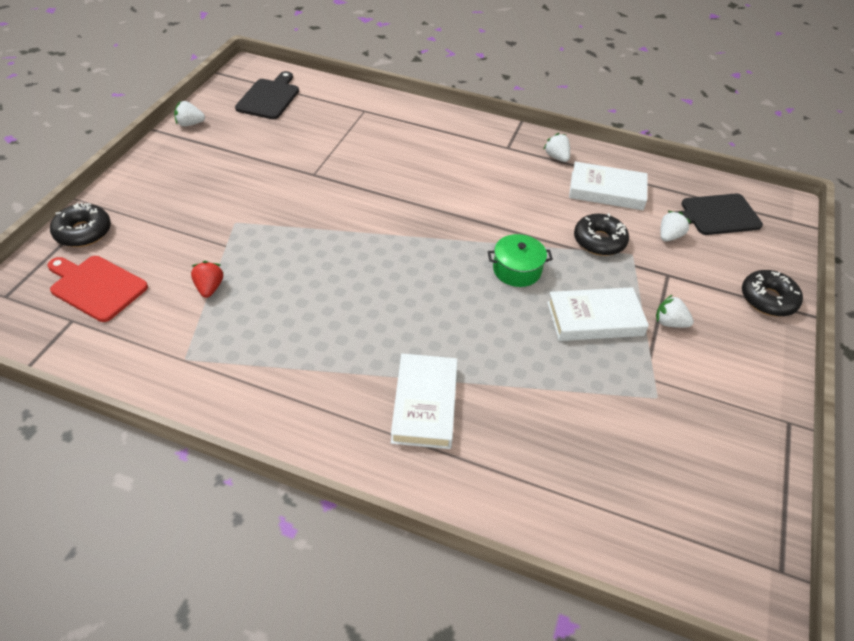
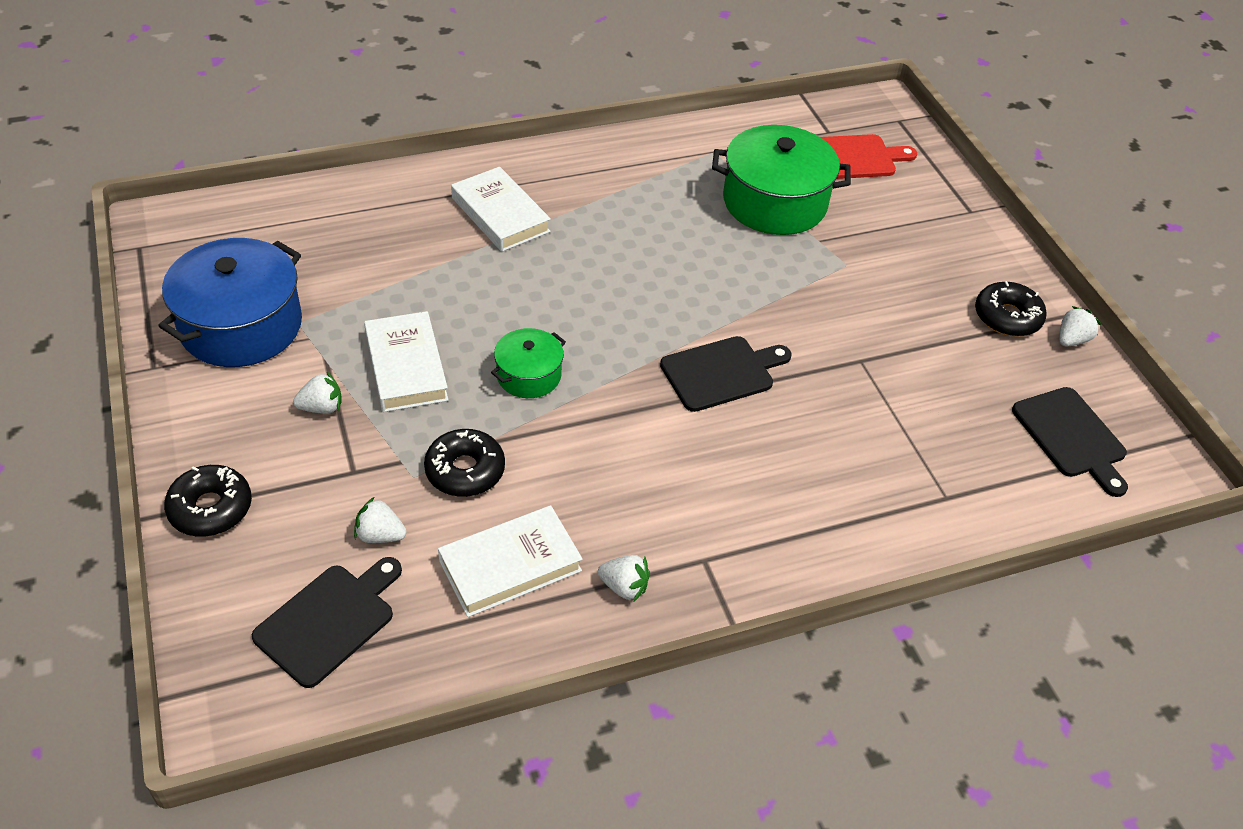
camera: 140 degrees right, 0 degrees up
black donut [50,203,111,247] -> black donut moved to [975,281,1047,337]
red strawberry [191,261,223,298] -> green pot [712,125,851,235]
white book [547,287,649,341] -> white book turned 60 degrees counterclockwise [364,311,449,412]
white strawberry [660,211,691,241] -> white strawberry turned 105 degrees clockwise [354,497,407,543]
none -> blue pot [158,238,302,367]
none -> black cutting board [660,336,792,412]

